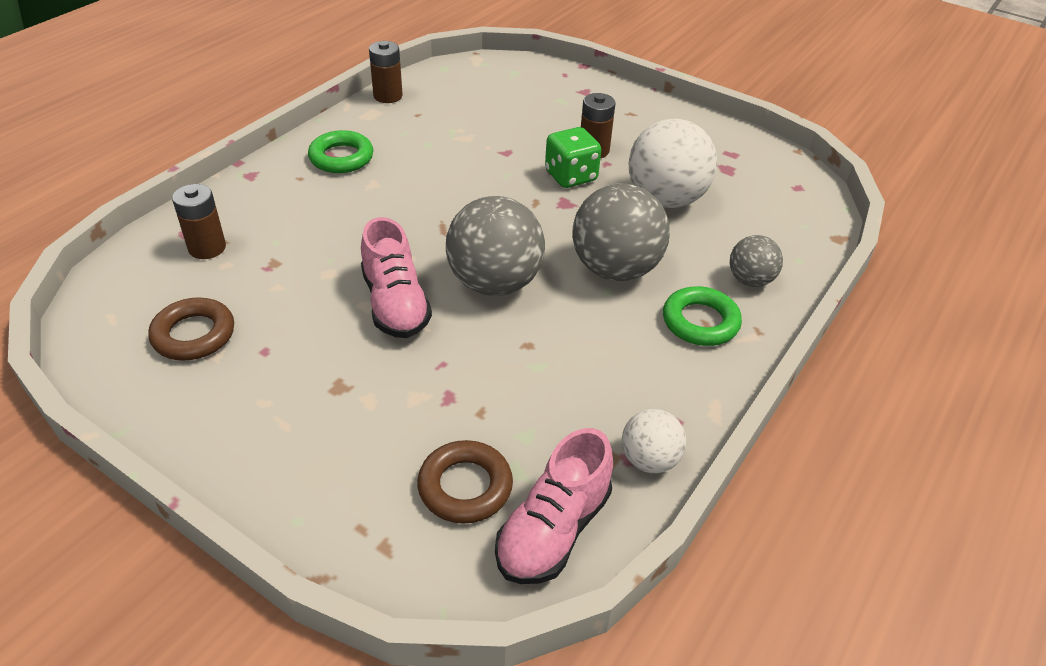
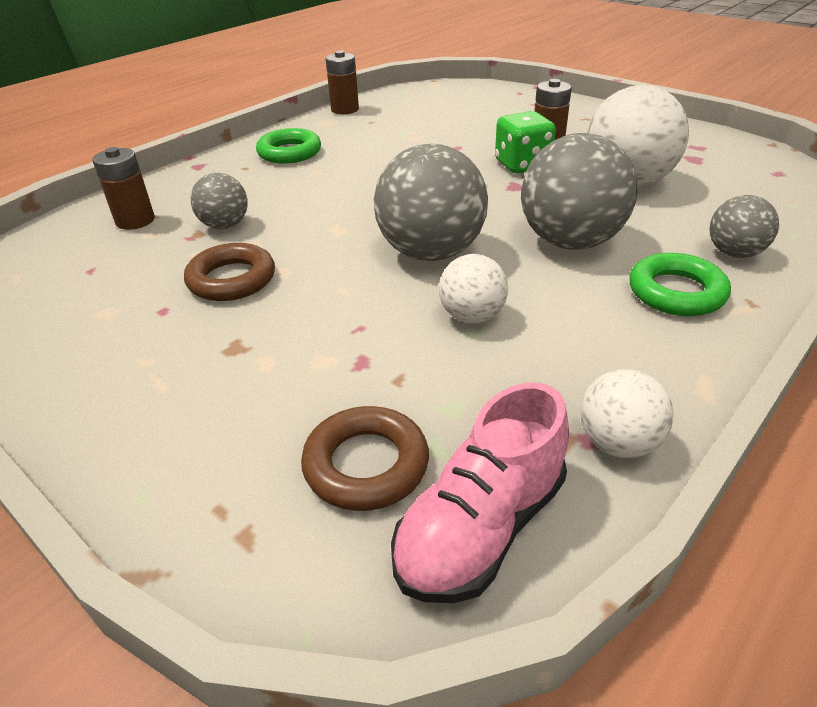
camera: 10 degrees right, 5 degrees down
brown ring [148,297,234,360] -> brown ring moved to [184,243,275,301]
pink shoe [361,217,432,338] -> none
none -> grey ball [191,173,248,229]
none -> white ball [439,254,508,323]

